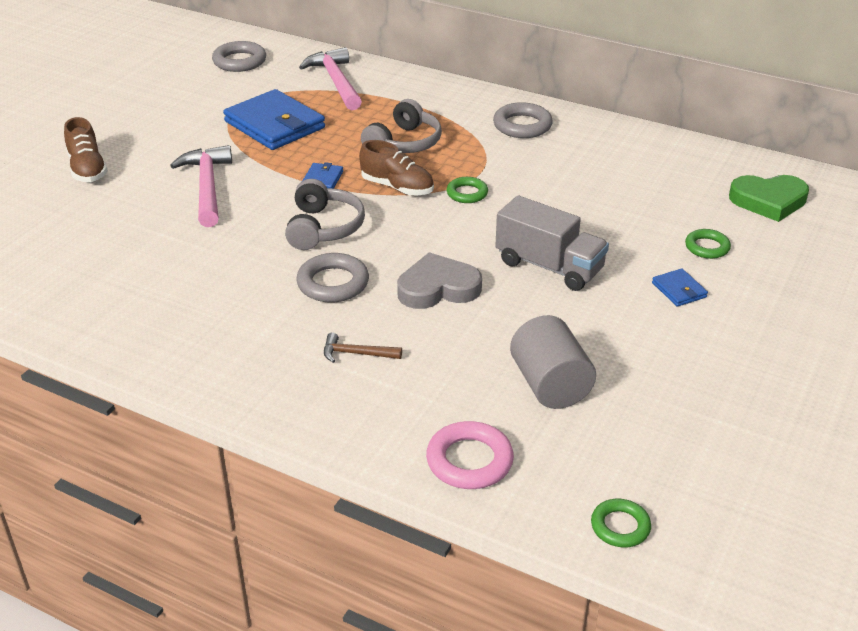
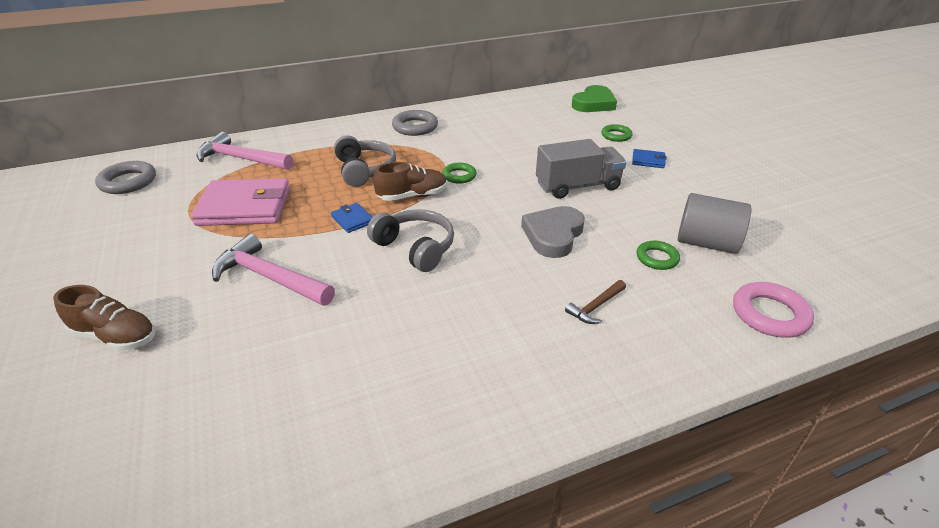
camera: 50 degrees left, 0 degrees up
blue wallet [223,89,325,150] -> pink wallet [191,178,290,226]
grey ring [296,253,369,302] -> none
green ring [591,499,651,547] -> green ring moved to [637,241,680,270]

